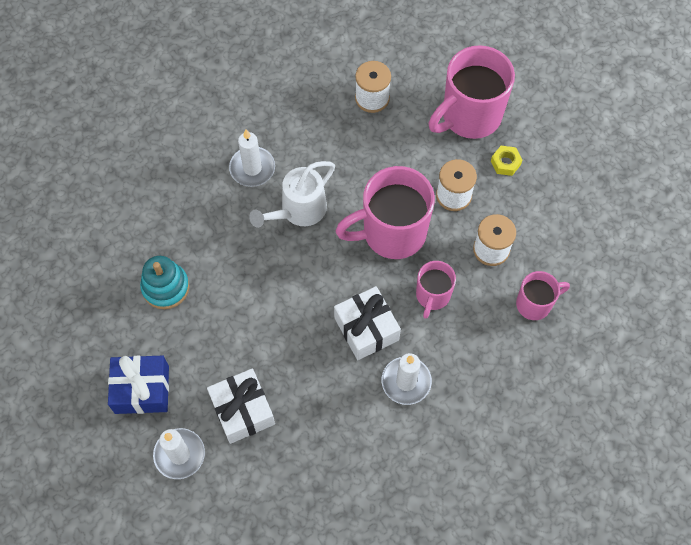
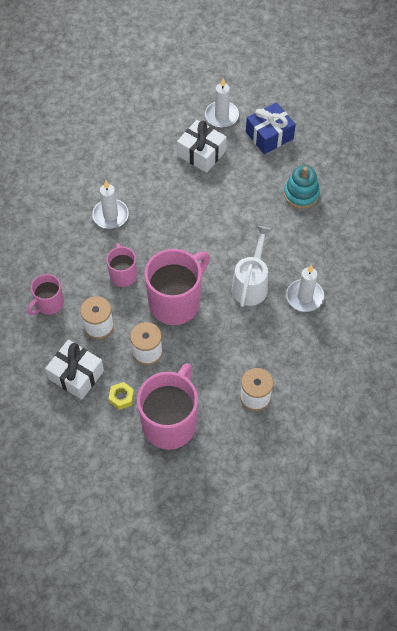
camera: 150 degrees right, 5 degrees down
white gift [334,286,401,360] -> white gift moved to [45,340,104,400]

